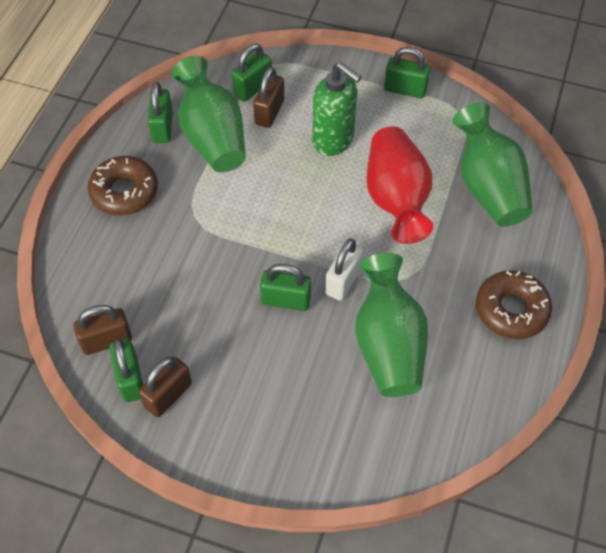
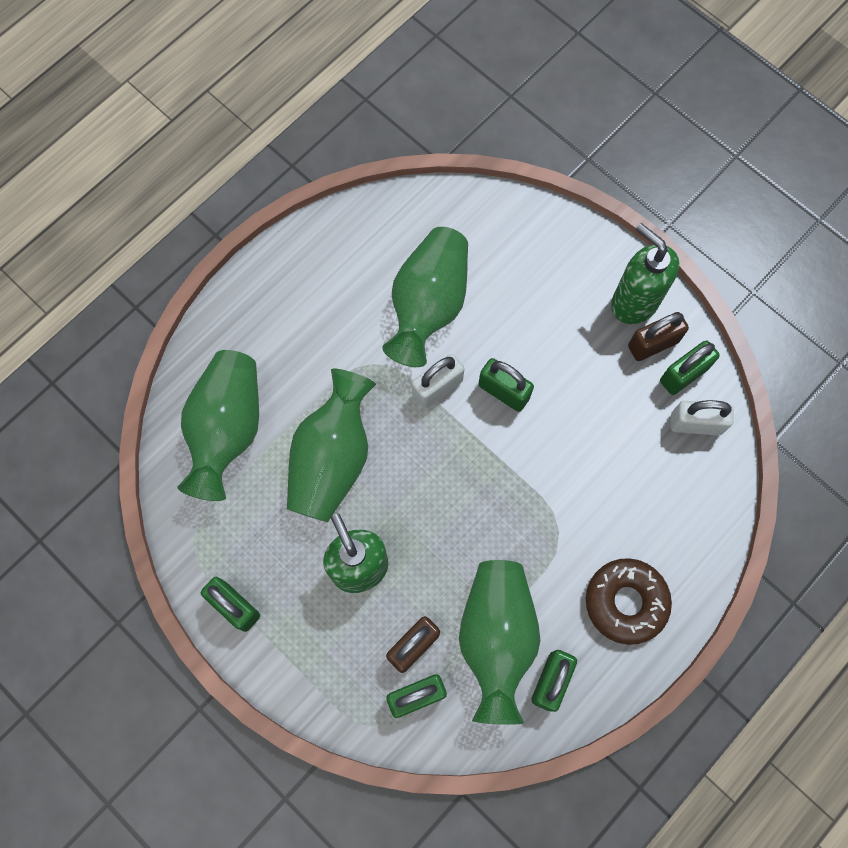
camera: 155 degrees left, 15 degrees up
brown padlock [73,305,132,355] -> white padlock [671,400,733,436]
green padlock [109,338,143,402] -> green padlock turned 45 degrees clockwise [660,340,720,395]
red vase [367,126,433,244] -> green vase [287,369,376,522]
brown donut [476,270,552,339] -> none
none -> green soap dispenser [611,223,679,324]

